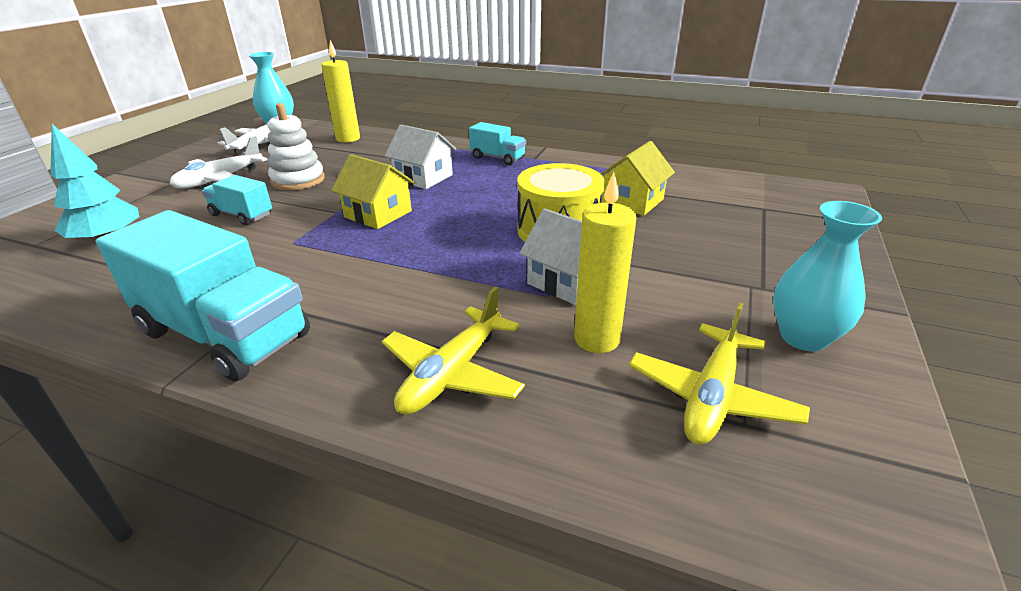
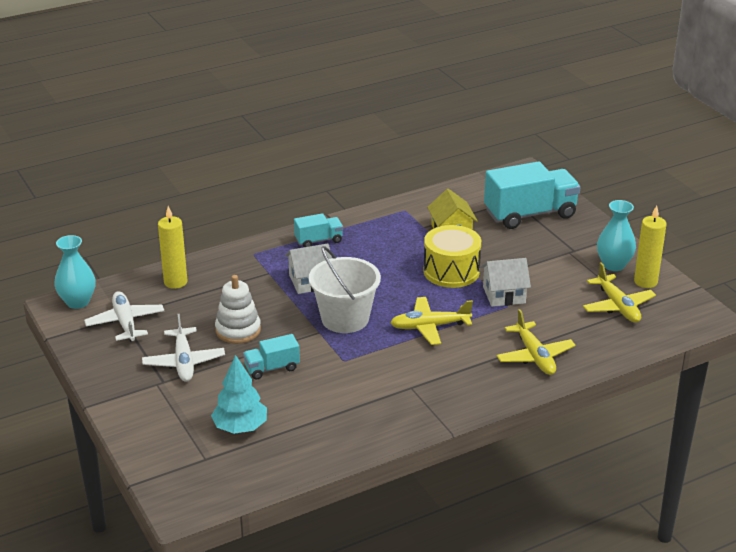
camera: 50 degrees left, 0 degrees up
turquoise truck [96,210,310,382] -> turquoise truck moved to [484,161,580,229]
yellow house [331,154,415,229] -> white bucket [309,246,381,333]
yellow candle [574,172,637,353] -> yellow candle moved to [634,205,667,288]
none -> yellow plane [390,297,473,345]

